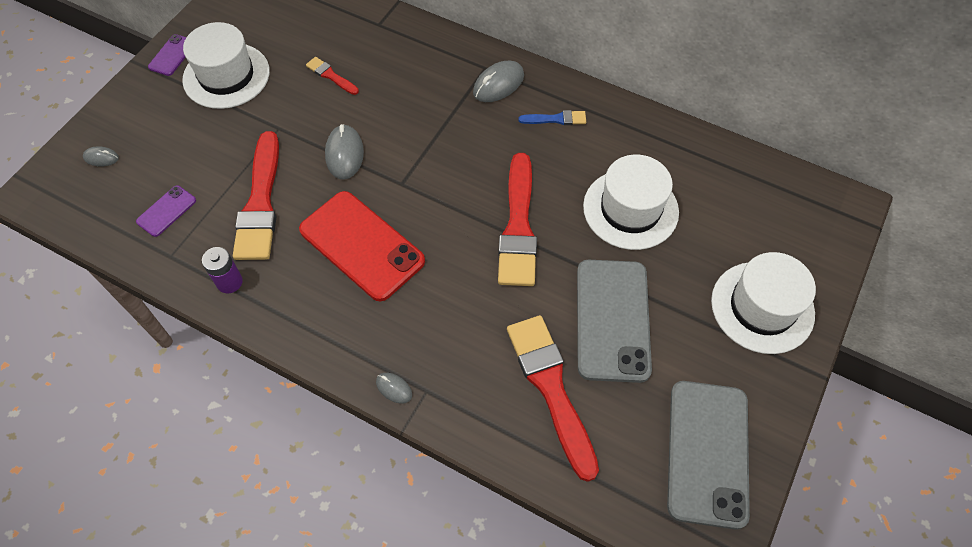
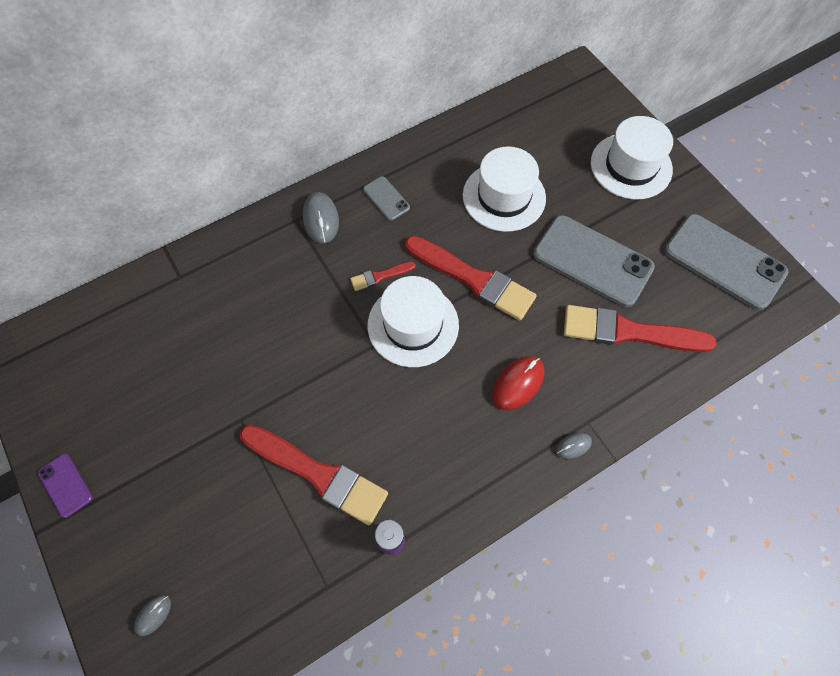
camera: 60 degrees left, 5 degrees up
purple phone [136,186,196,237] -> none
white hat [182,22,270,109] -> white hat moved to [368,276,459,367]
red phone [299,191,425,302] -> none
red brush [306,57,359,95] -> red brush moved to [350,261,416,291]
grey mouse [325,124,364,180] -> none
blue brush [519,110,586,125] -> grey phone [363,176,410,221]
none -> red mouse [492,356,544,410]

